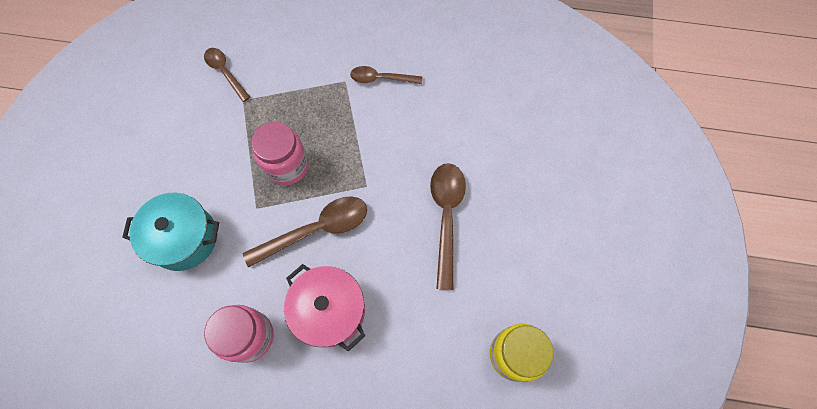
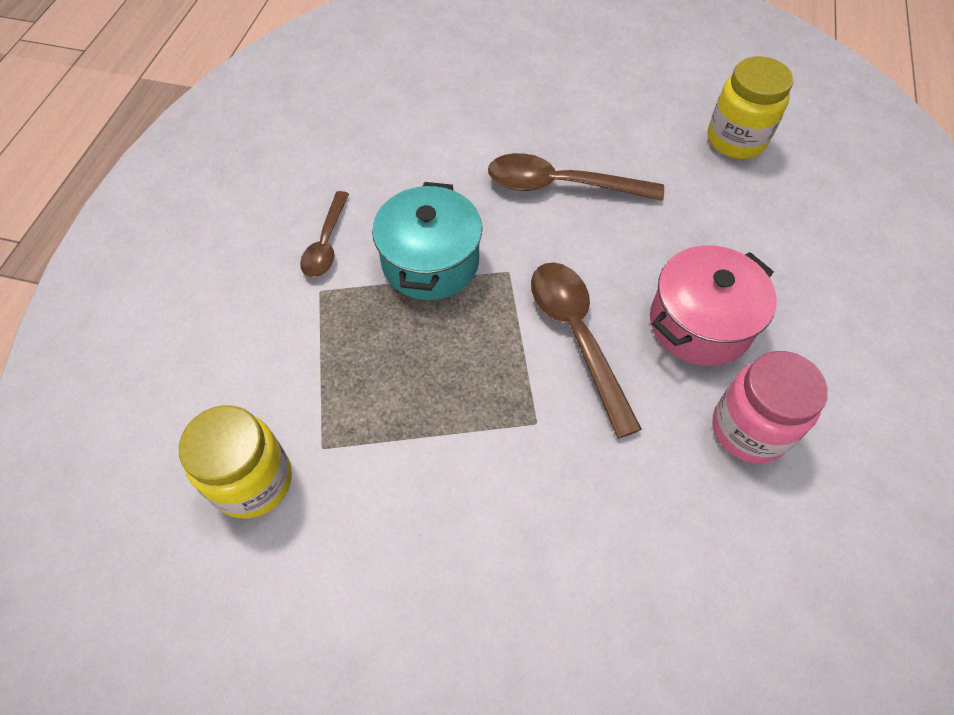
camera: 85 degrees left, 10 degrees down
turquoise pot [122,193,219,271] -> turquoise pot moved to [372,182,482,300]
brown spoon [204,48,250,102] -> yellow jar [179,405,292,519]
pink jar [251,122,309,185] -> none

